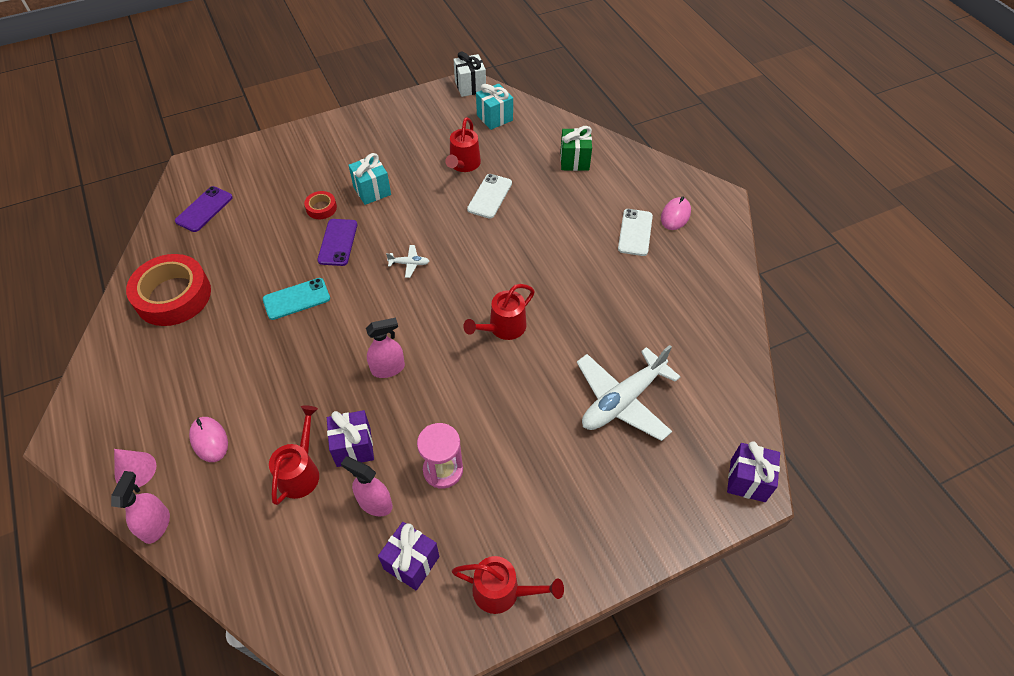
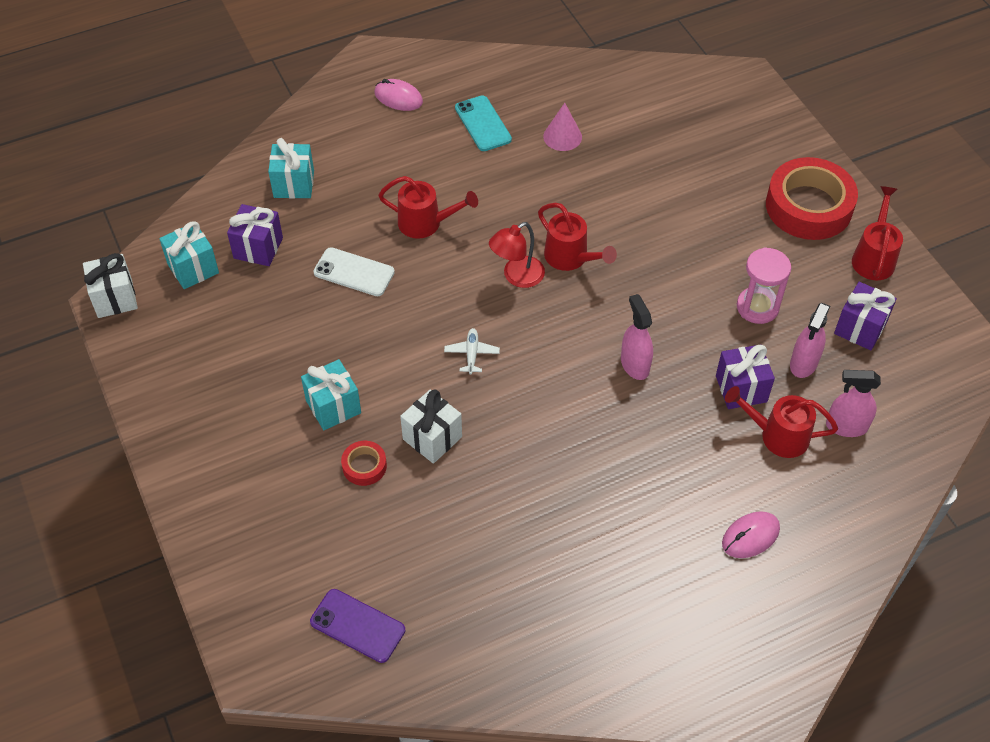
camera: 90 degrees left, 0 degrees up
pink spray bottle [111,471,170,544] -> pink spray bottle moved to [826,370,881,437]
pink cone [114,449,156,487] -> pink cone moved to [543,103,582,151]
red tape [126,254,211,326] -> red tape moved to [766,157,858,240]
turquoise phone [263,278,330,320] -> turquoise phone moved to [455,96,512,151]
purple phone [317,219,357,266] -> white gift [400,389,462,464]
red watering can [445,117,481,172] -> red watering can moved to [378,176,478,239]
green gift [560,126,592,171] -> turquoise gift [268,138,314,199]
white plane [577,345,681,441] -> none
white phone [618,209,653,256] -> none
purple gift [727,441,780,502] -> purple gift moved to [227,204,283,266]
none -> red lamp [489,222,545,288]

